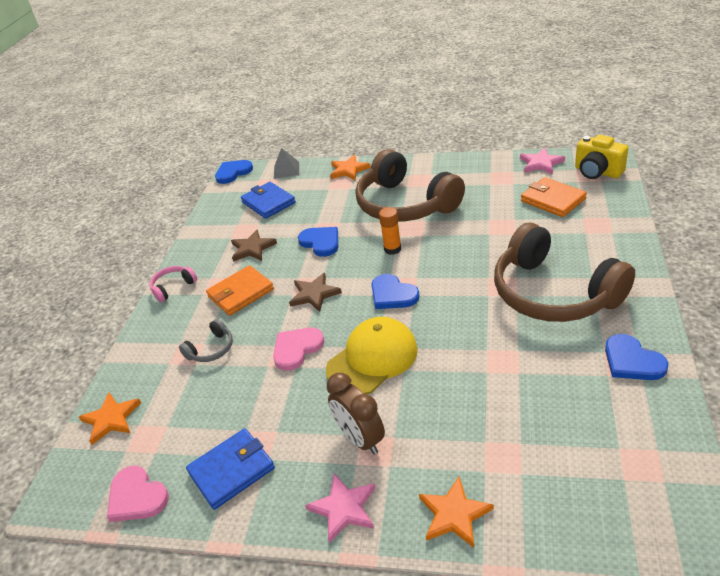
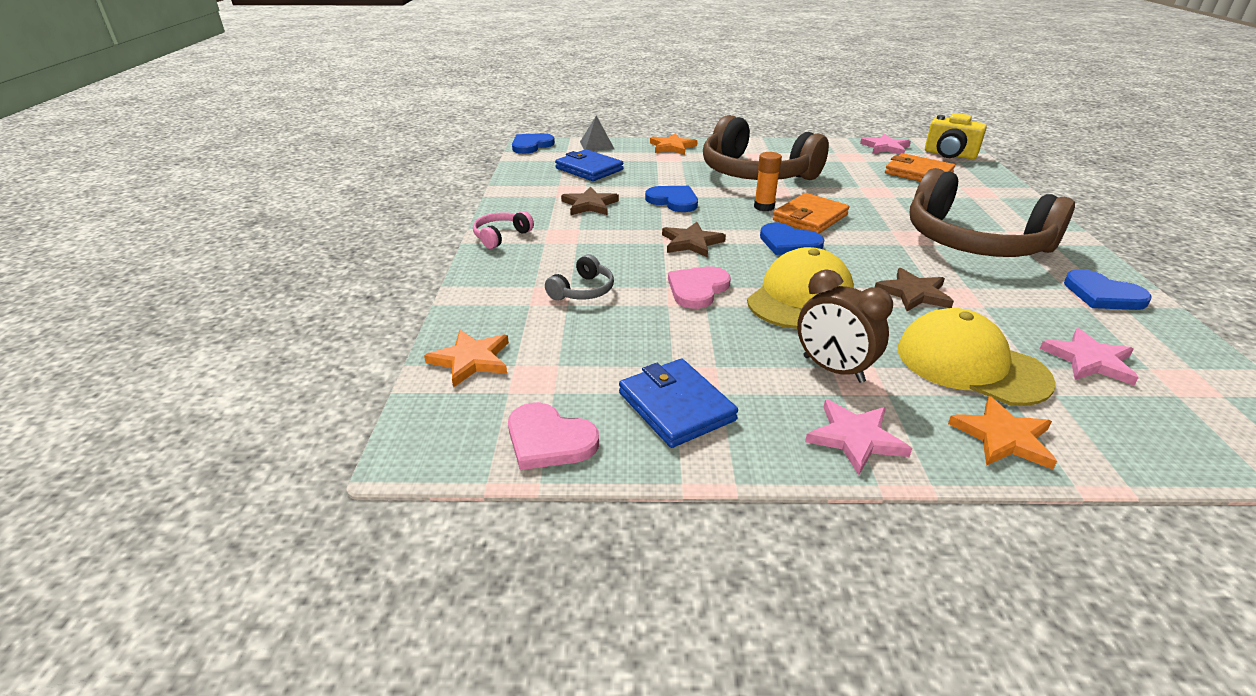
camera: 15 degrees left, 5 degrees down
blue wallet [186,428,275,510] -> blue wallet turned 75 degrees counterclockwise [619,359,738,448]
orange wallet [206,265,274,316] -> orange wallet moved to [773,193,849,233]
none -> brown star [875,268,954,311]
none -> yellow cap [898,308,1056,406]
none -> pink star [1040,328,1139,385]

